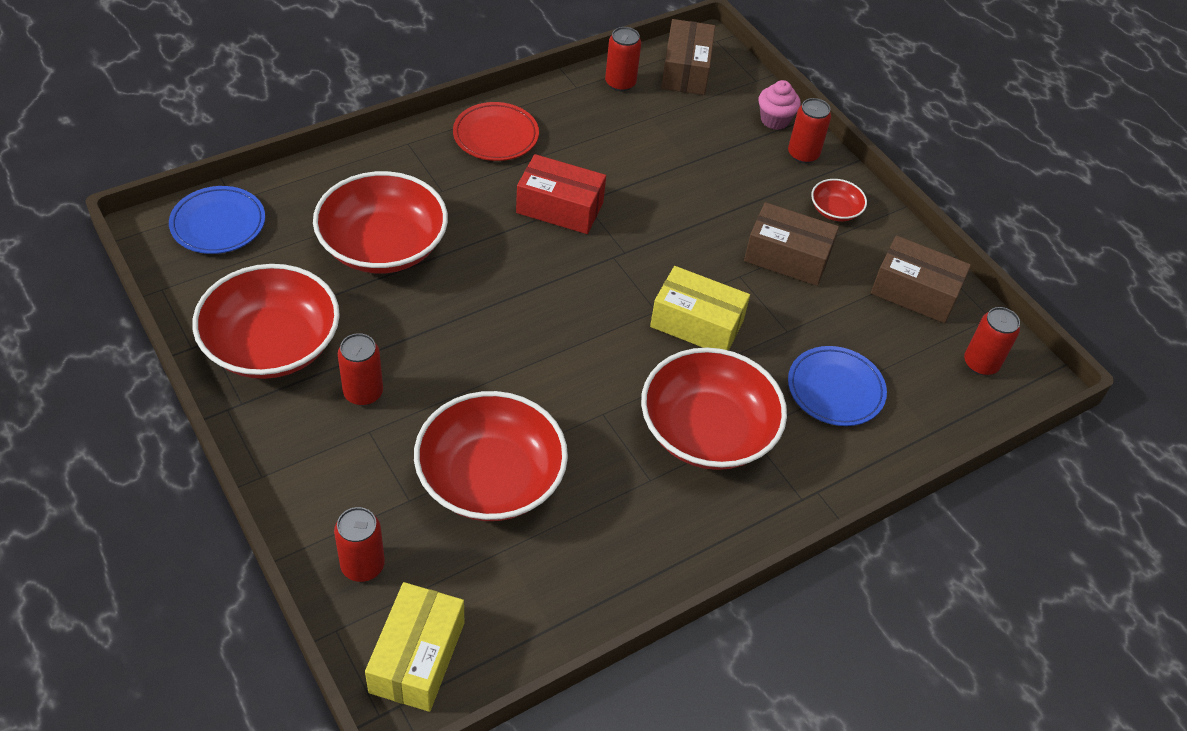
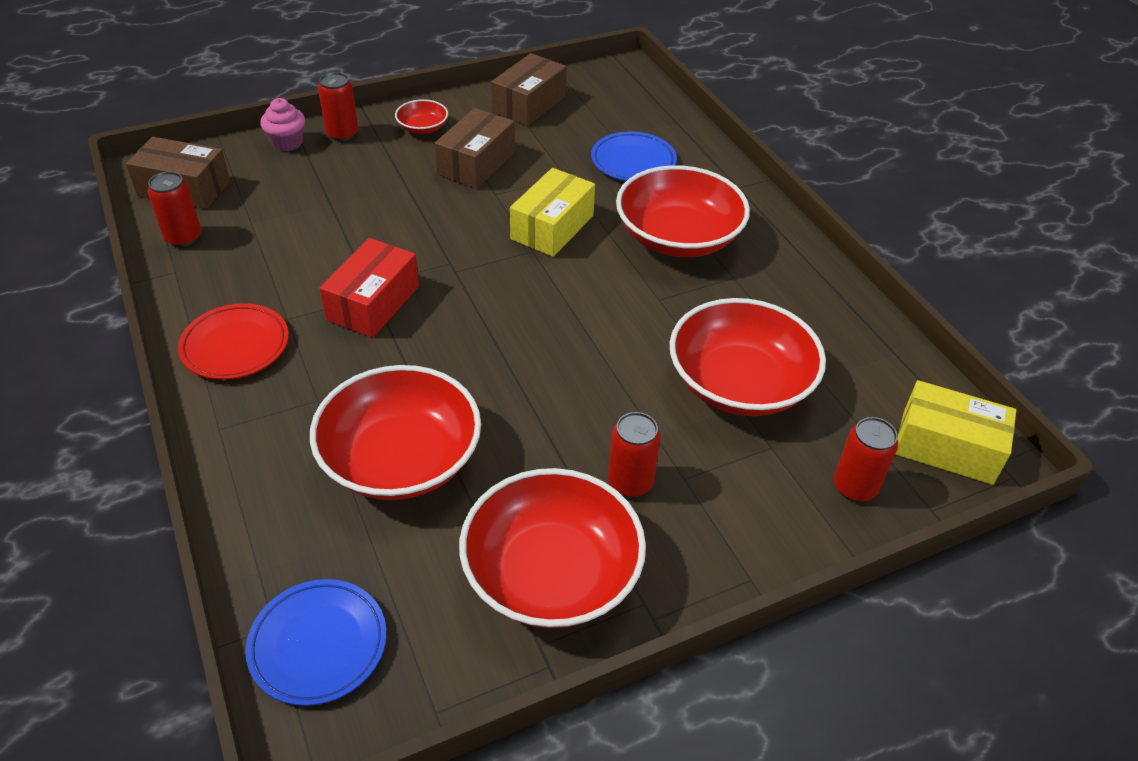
camera: 80 degrees left, 5 degrees down
red can [964,307,1020,375] -> none

